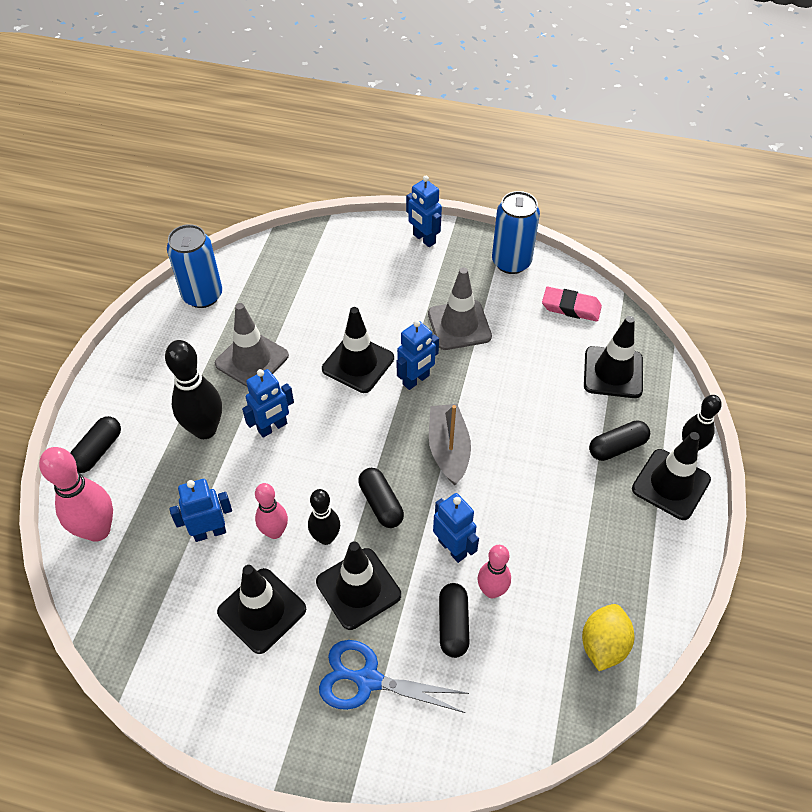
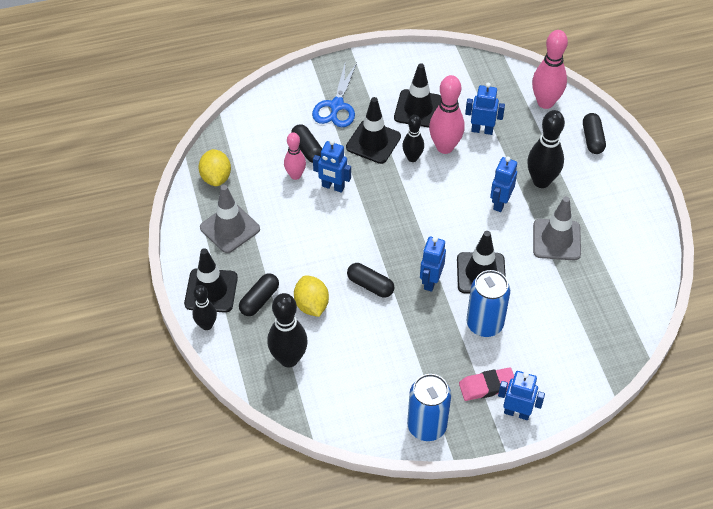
camera: 150 degrees right, 0 degrees up
blue can [167,224,222,308] -> blue can moved to [467,270,510,337]
blue robot [169,479,232,542] -> blue robot turned 120 degrees counterclockwise [465,83,505,135]
pink bowling pin [255,483,288,539] -> pink bowling pin [429,75,465,154], size x1.61
blue scissors [319,640,469,713] -> blue scissors turned 120 degrees clockwise [312,61,357,127]
black capsule [358,468,404,528] -> black capsule moved to [347,263,394,298]
grey traffic cone [428,267,492,350] -> grey traffic cone moved to [200,185,260,253]
grey boat [429,404,471,485] -> none
pink eraser [542,287,602,322] -> pink eraser moved to [459,367,514,401]
black traffic cone [584,316,643,398] -> black bowling pin [267,293,308,367]
none -> yellow lemon [294,275,329,317]

